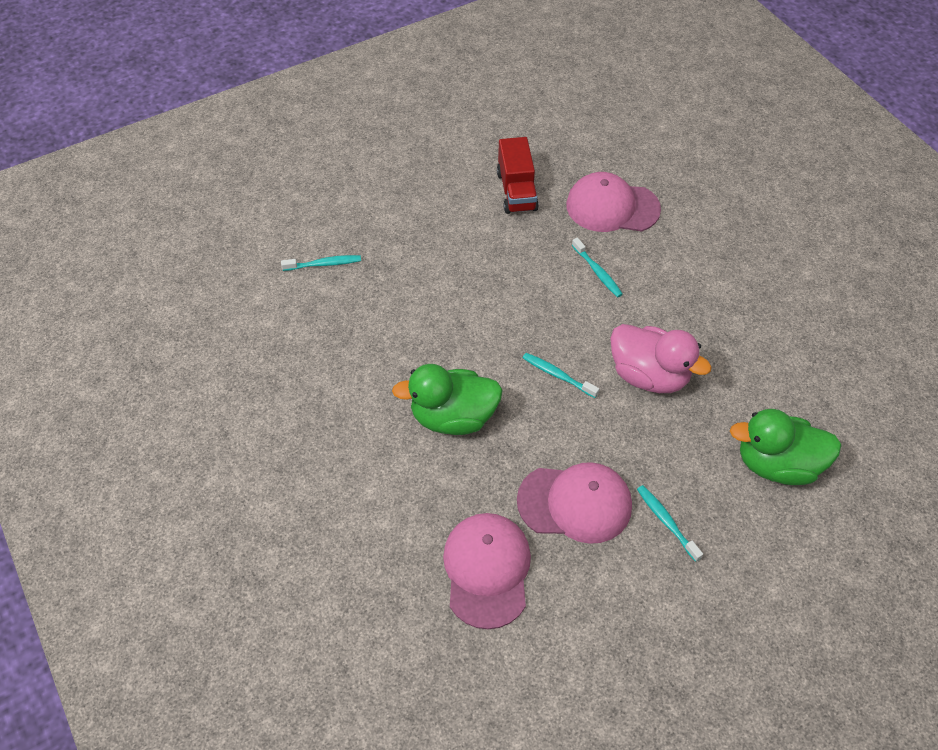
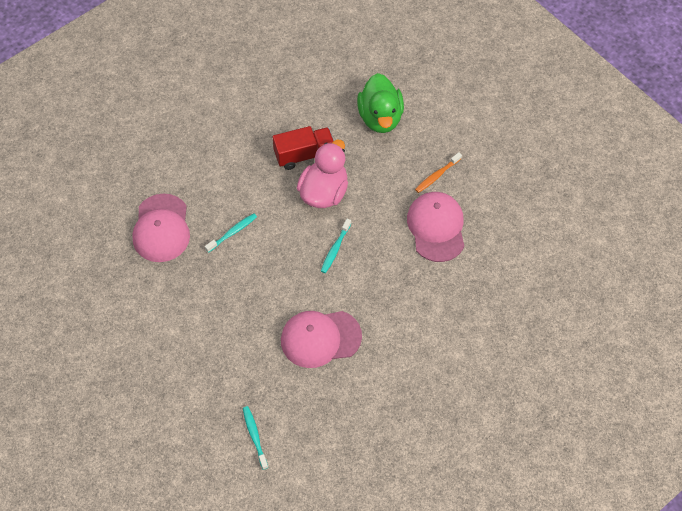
camera: 100 degrees left, 5 degrees up
green duck [392,364,503,435] -> none
pink cap [443,513,531,629] -> pink cap moved to [281,311,362,368]
red truck [497,137,539,214] -> red truck moved to [273,126,334,170]
turquoise toothbrush [637,485,703,562] -> orange toothbrush [415,152,462,193]

